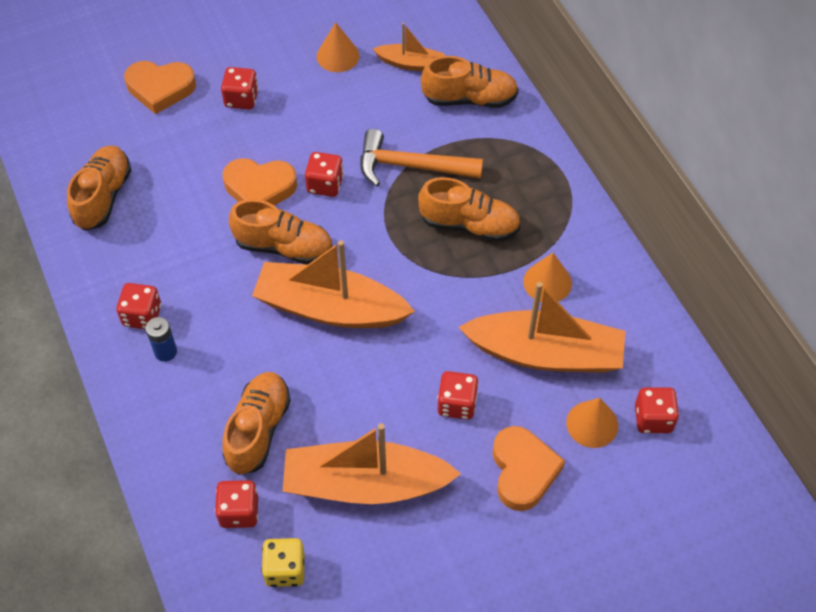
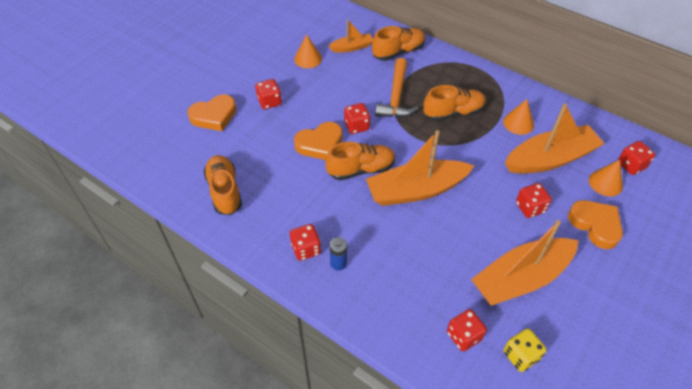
camera: 30 degrees left, 5 degrees down
orange shoe [222,372,291,475] -> none
orange hammer [360,129,483,186] -> orange hammer turned 60 degrees counterclockwise [375,58,419,118]

